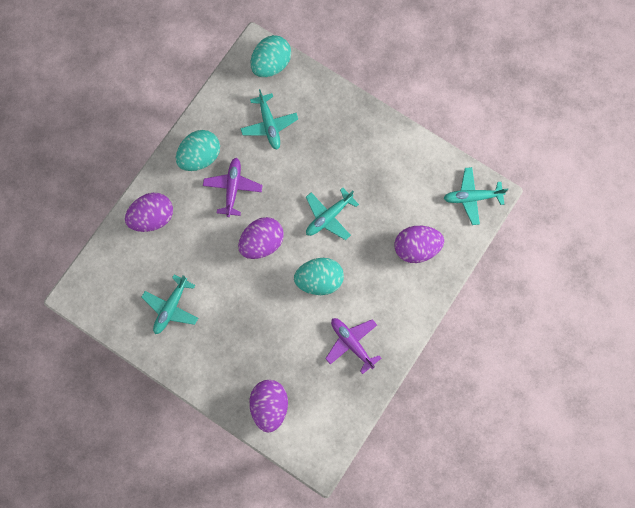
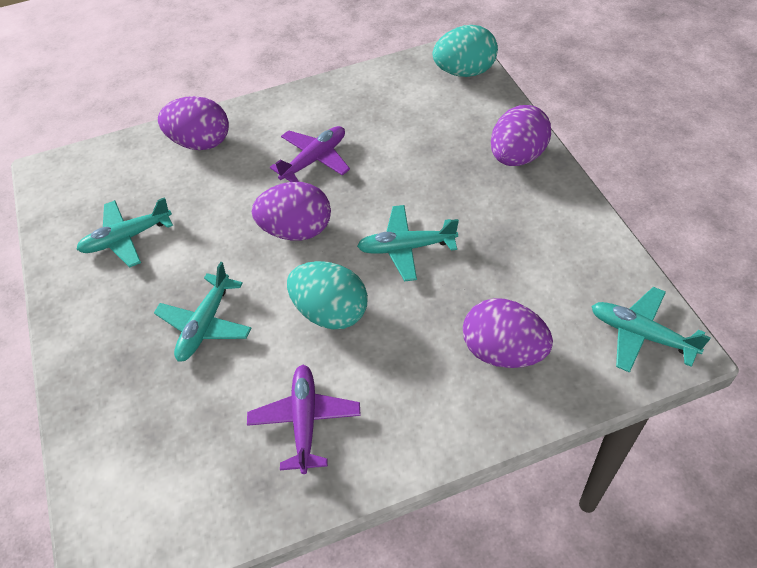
camera: 40 degrees right, 25 degrees down
turquoise egg [176,130,220,171] -> none
turquoise plane [240,89,298,150] -> turquoise plane moved to [154,262,251,362]
purple egg [249,380,288,433] -> purple egg moved to [491,105,551,166]

